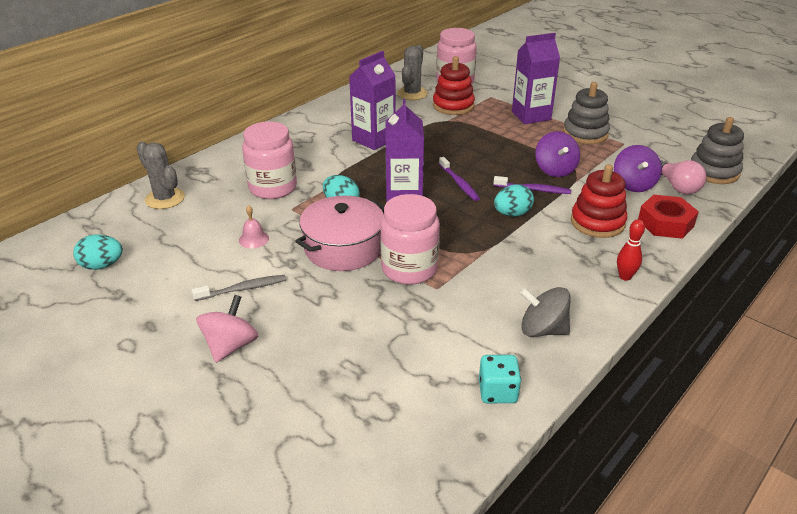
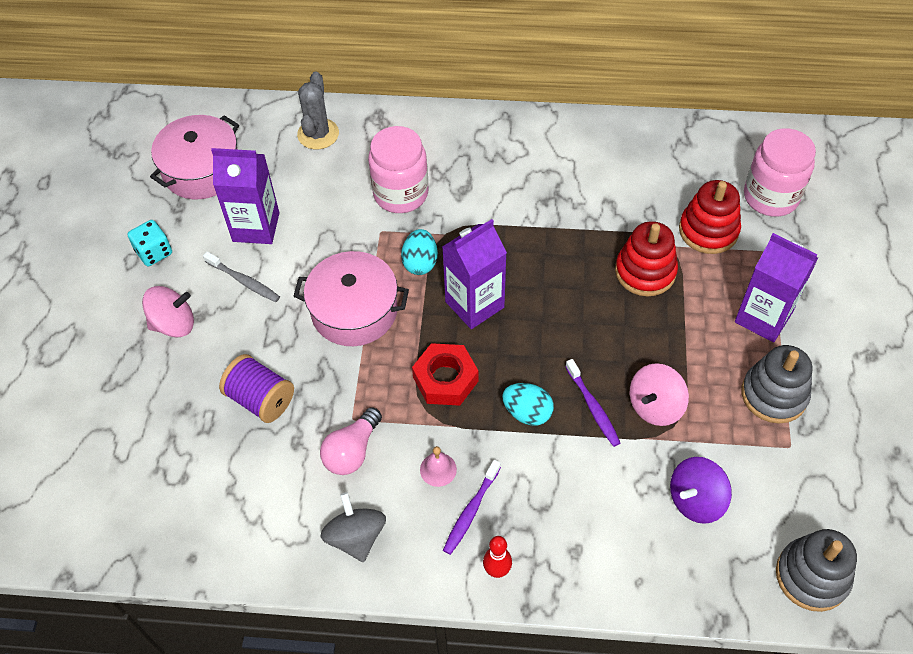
camera: 55 degrees right, 20 degrees up
turquoise egg [73,234,123,270] -> pink pot [150,115,239,199]
pink bell [239,205,269,249] -> pink bell moved to [420,446,457,487]
purple carton [349,51,396,150] -> purple carton moved to [211,148,279,244]
pink jar [380,194,440,285] -> none
grey cactus [397,45,428,100] -> none
purple toothbrush [439,157,480,201] -> purple toothbrush moved to [443,460,501,555]
turquoise dice [479,355,521,403] -> turquoise dice moved to [127,220,172,266]
purple spinning top [535,131,580,177] -> pink spinning top [630,363,689,426]
red stacking toy [571,164,627,238] -> red stacking toy moved to [615,221,678,296]
red nut [638,195,699,239] -> red nut moved to [412,343,479,406]
pink light bulb [660,160,707,194] -> pink light bulb moved to [320,407,382,475]
none -> purple spool [219,354,294,423]

